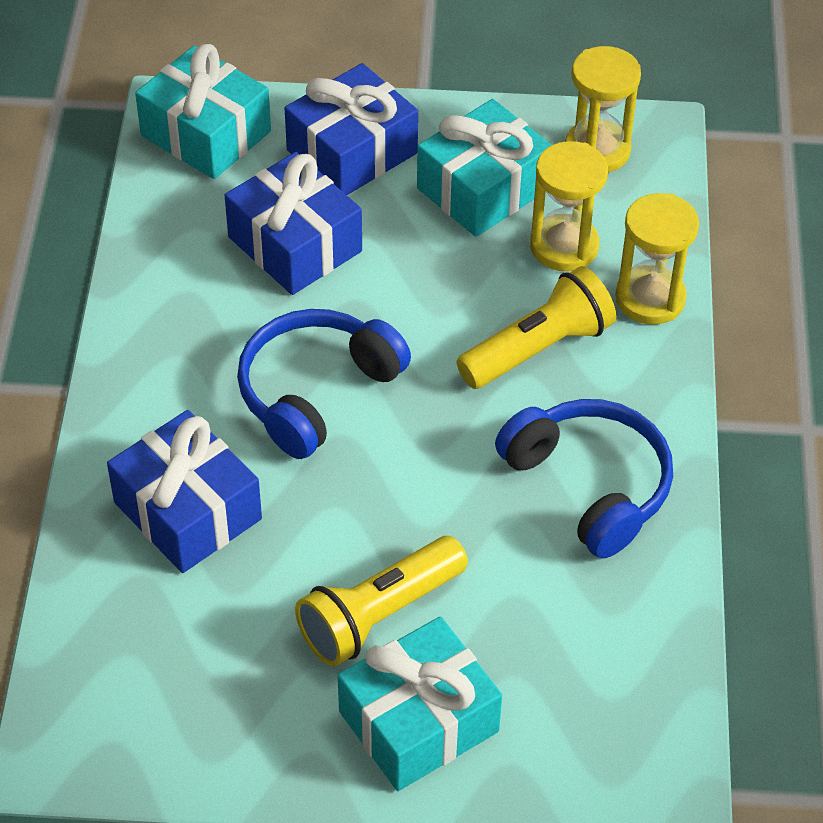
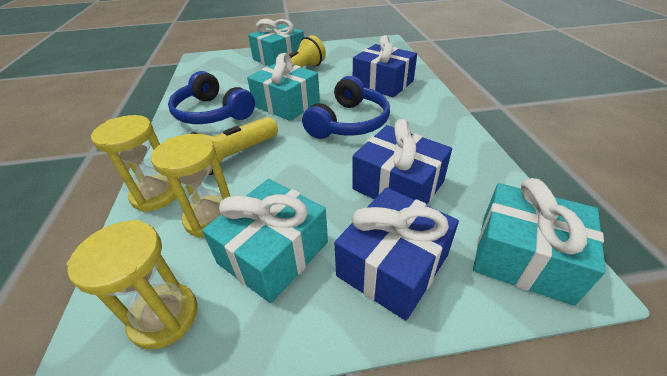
camera: 170 degrees right, 10 degrees down
none -> turquoise gift [247,53,320,121]

